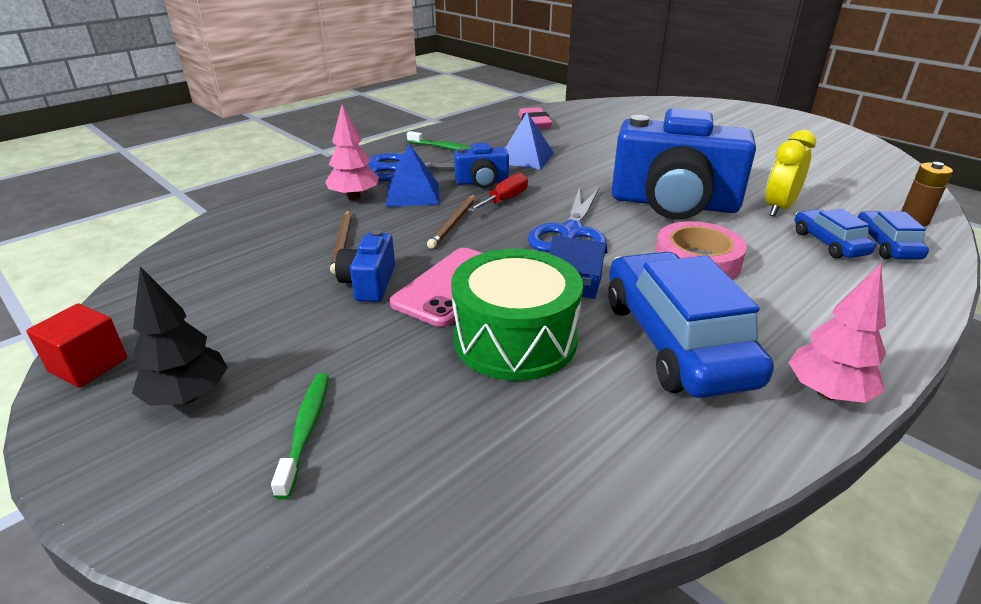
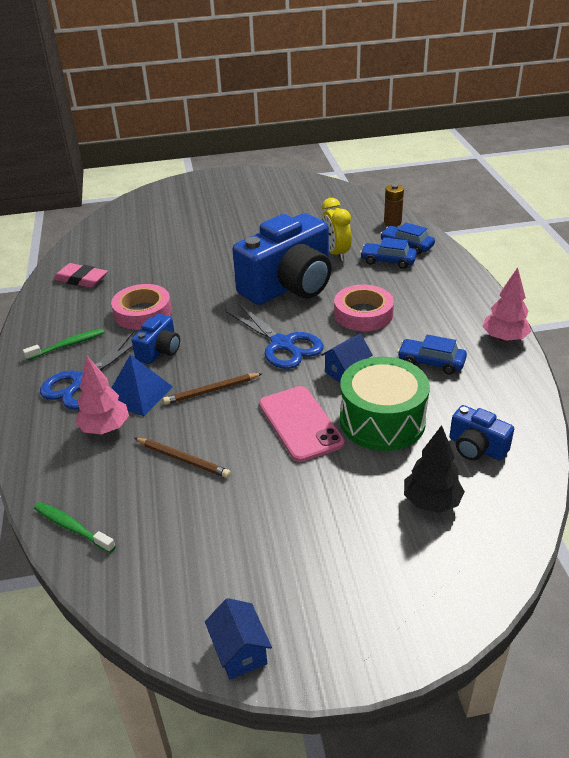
camera: 55 degrees left, 5 degrees up
red cube [26,304,127,388] -> blue house [205,598,272,679]
black tree [132,267,228,406] -> black tree moved to [404,425,465,513]
green toothbrush [271,373,329,499] -> green toothbrush moved to [34,502,116,553]
blue camera [335,230,395,302] -> blue camera moved to [449,405,514,461]
brown pencil [427,194,476,249] -> brown pencil turned 105 degrees clockwise [163,373,263,405]
red screwdriver [467,173,528,212] -> none
blue pyramid [505,112,554,170] -> pink tape [111,284,172,330]
blue car [608,251,774,398] -> blue car [397,335,467,374], size x0.51

